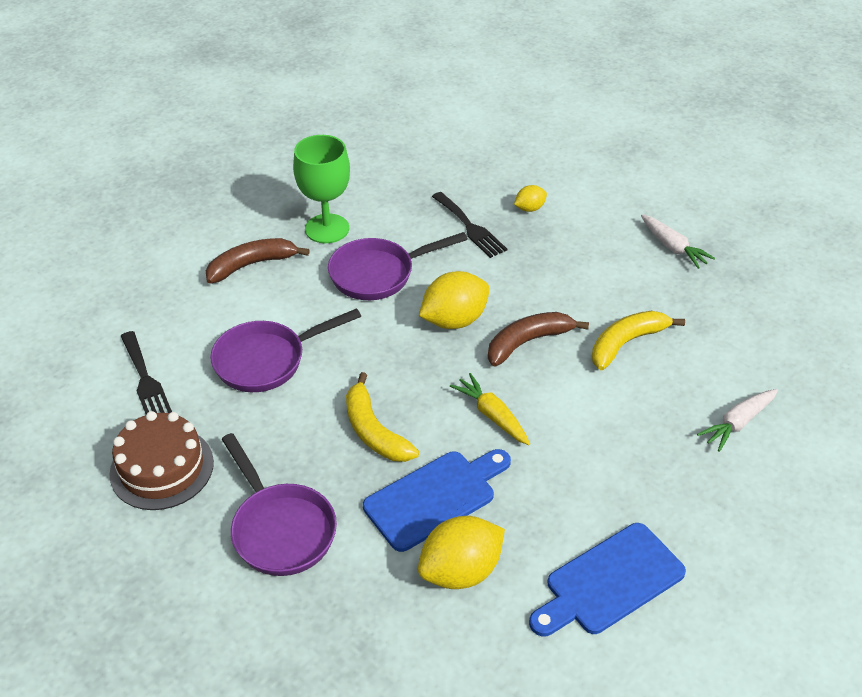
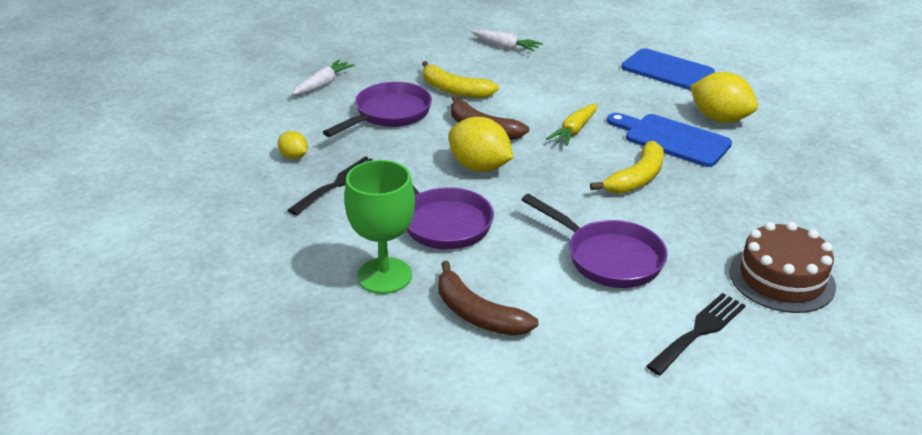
camera: 110 degrees left, 10 degrees down
purple pan [222,433,337,576] -> purple pan moved to [323,82,432,137]

